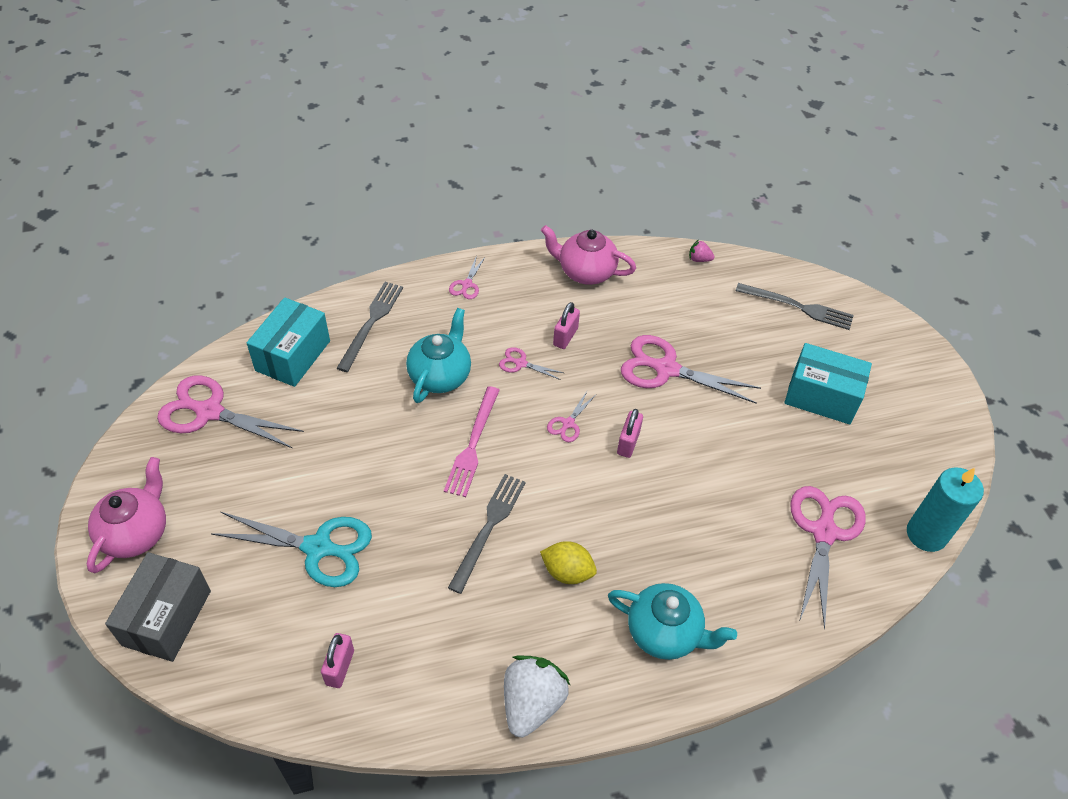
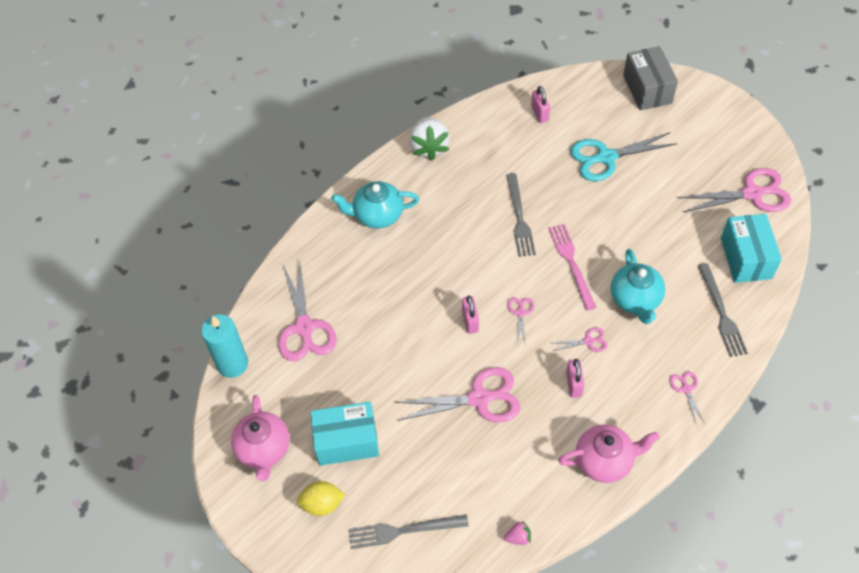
camera: 155 degrees right, 5 degrees up
pink teapot [87,457,166,573] -> pink teapot moved to [231,395,289,481]
yellow lemon [540,541,597,584] -> yellow lemon moved to [297,481,345,516]

